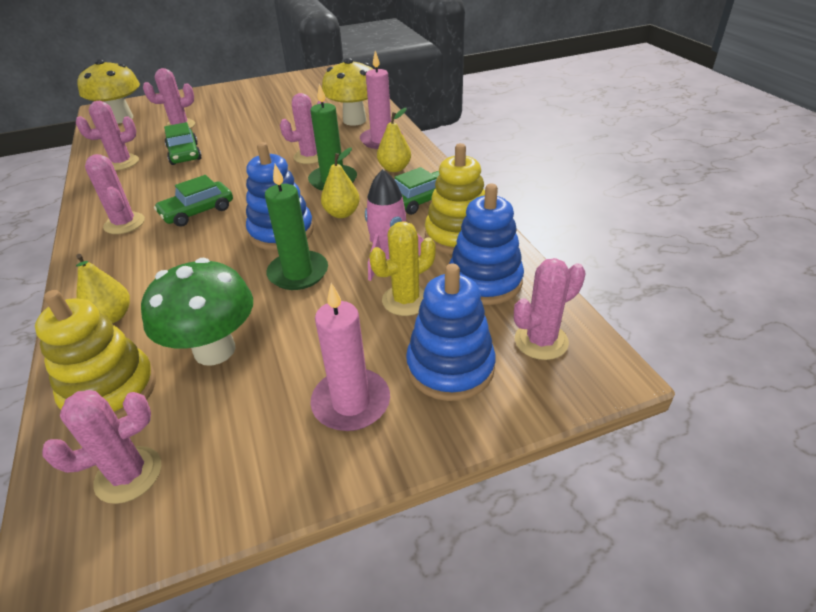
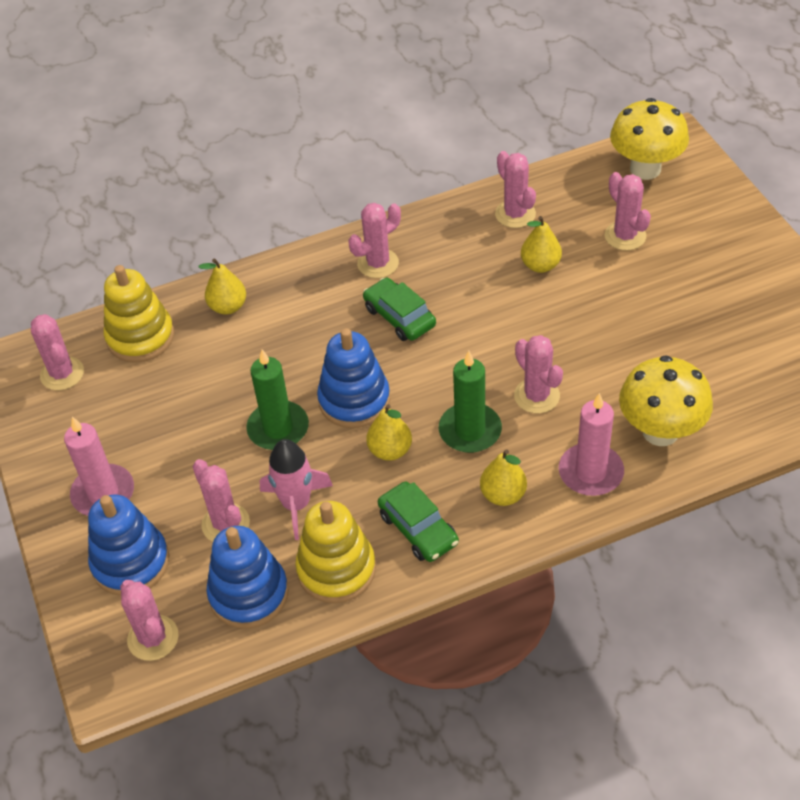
camera: 90 degrees right, 10 degrees up
green mushroom [141,258,253,365] -> none
green car [164,122,202,165] -> yellow pear [521,216,562,273]
yellow cactus [369,221,435,316] -> pink cactus [192,459,250,541]

